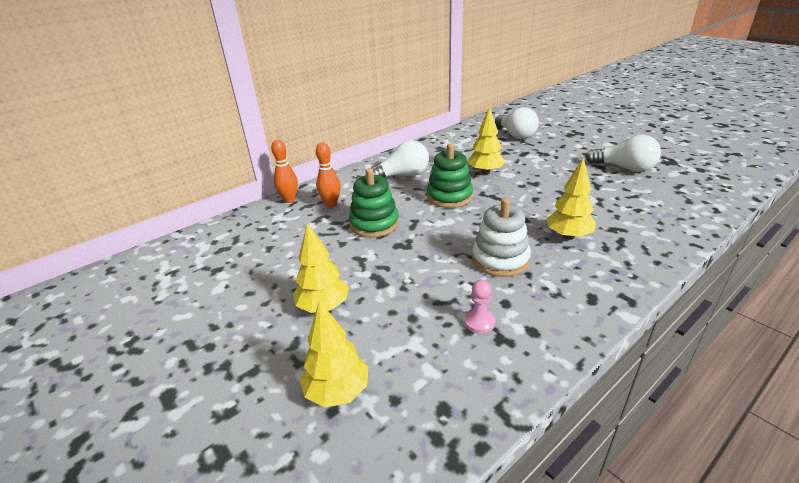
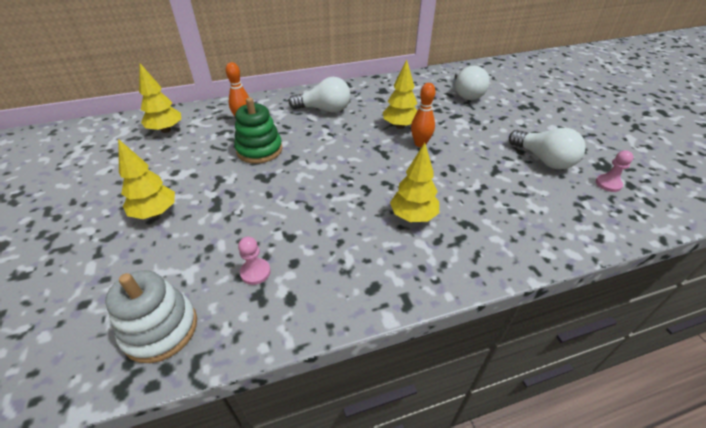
camera: 20 degrees right, 10 degrees up
orange bowling pin [271,140,298,203] -> orange bowling pin moved to [411,83,436,147]
yellow tree [300,300,368,408] -> yellow tree moved to [139,63,181,133]
green stacking toy [427,144,473,208] -> none
white stacking toy [472,198,531,277] -> white stacking toy moved to [105,270,197,363]
none -> pink pawn [596,150,634,192]

